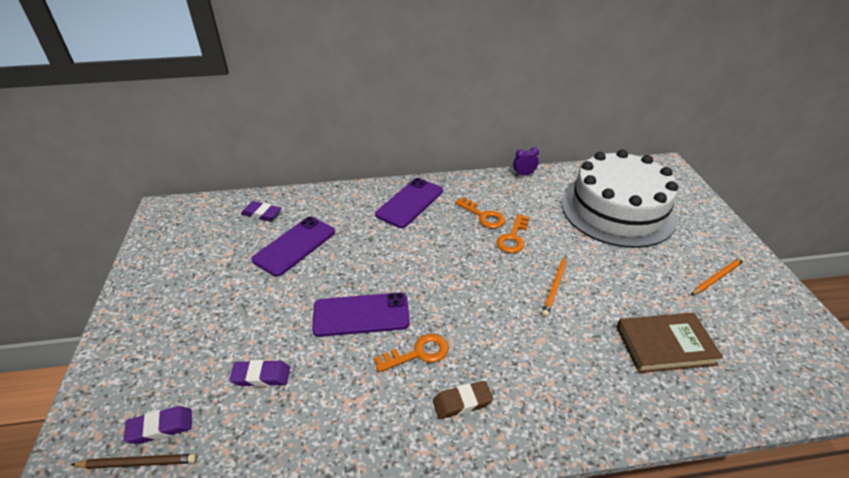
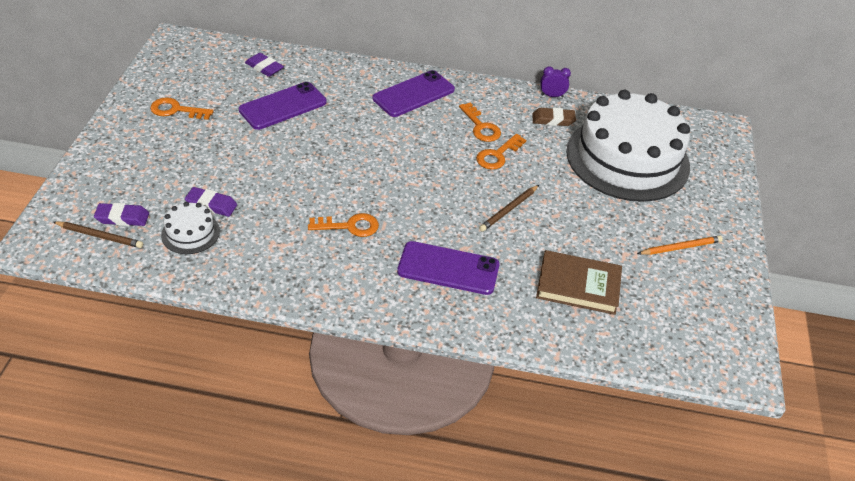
camera: 15 degrees right, 5 degrees up
purple phone [312,293,410,337] -> purple phone moved to [397,241,500,295]
brown eraser [433,381,493,419] -> brown eraser moved to [532,108,576,126]
orange pencil [542,256,567,317] -> brown pencil [479,185,539,231]
none -> orange key [150,97,214,120]
none -> white cake [161,202,220,254]

